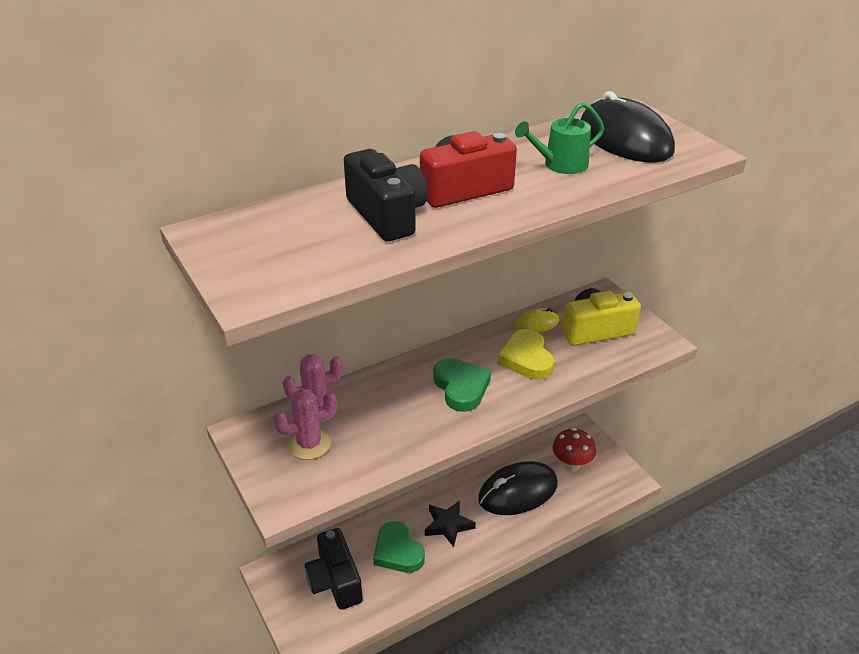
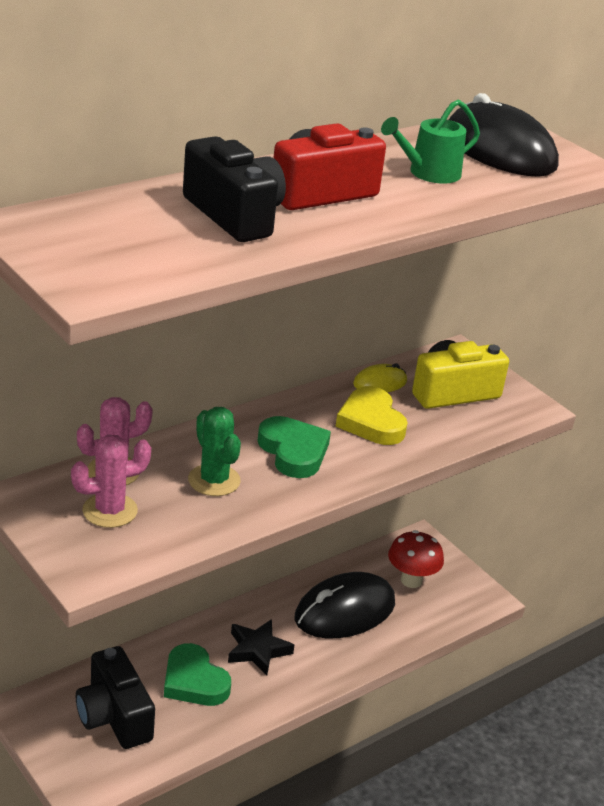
camera: 10 degrees left, 5 degrees down
none -> green cactus [188,407,241,496]

